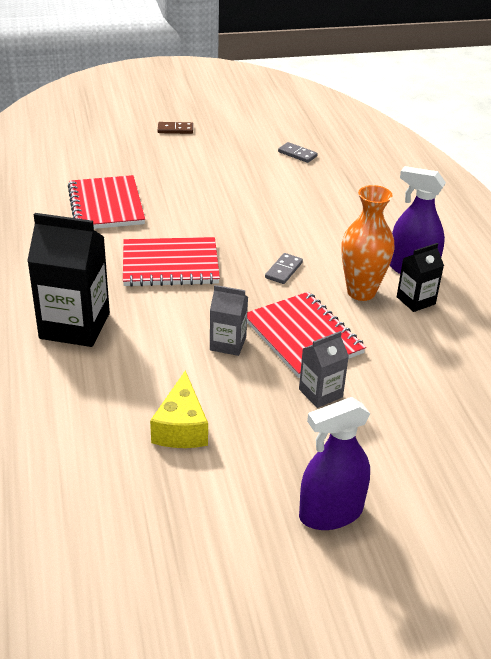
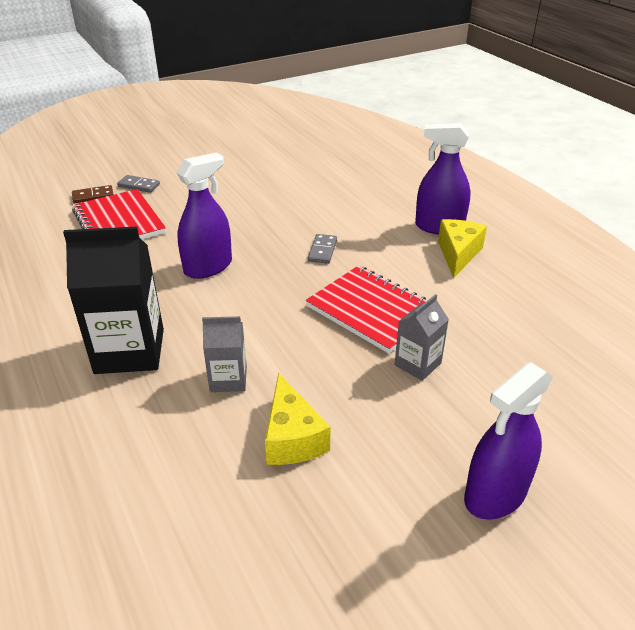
camera: 15 degrees left, 0 degrees up
red notebook [123,237,220,287] -> purple spray bottle [176,152,232,279]
brown domino [158,122,193,134] -> brown domino moved to [72,185,114,203]
grey carton [210,285,248,356] -> grey carton moved to [202,316,247,392]
grey domino [278,142,318,163] -> grey domino moved to [117,175,160,193]
orange vase [341,185,395,301] -> none
black carton [397,243,444,312] -> yellow cheese [438,219,487,278]

